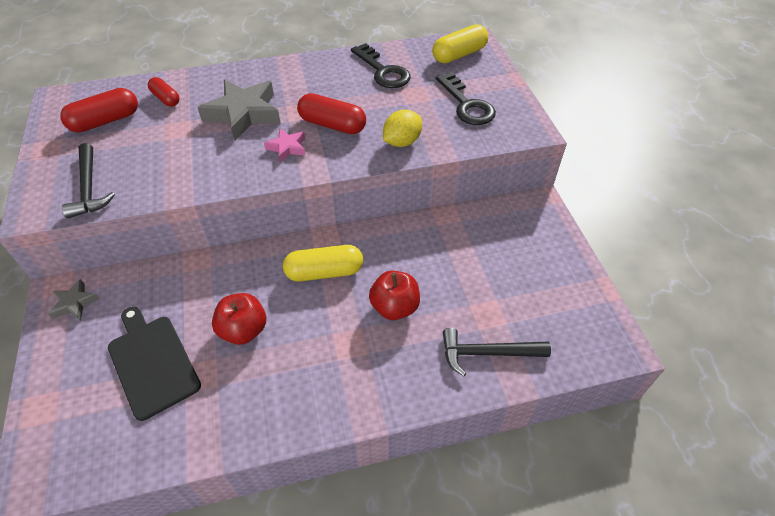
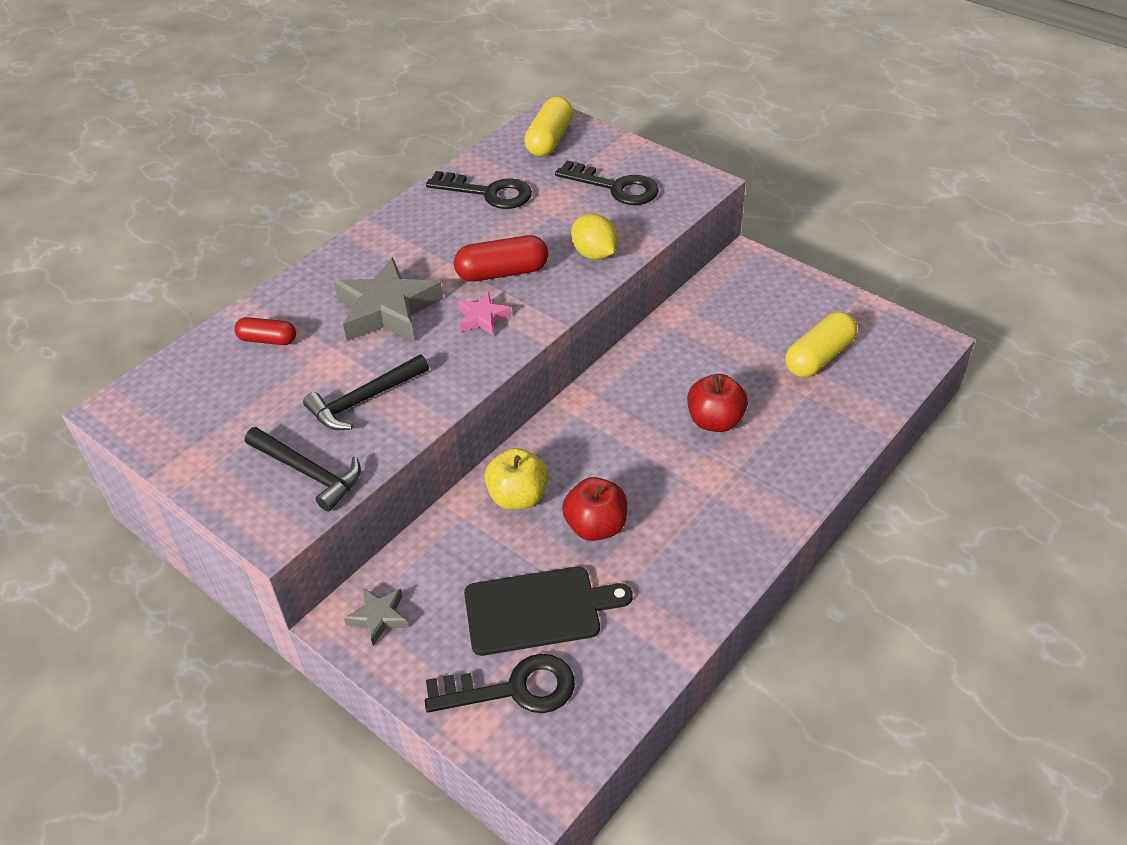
camera: 35 degrees left, 5 degrees down
red capsule [60,88,138,132] -> none
black cutting board [108,307,201,421] -> black cutting board turned 150 degrees clockwise [464,567,633,656]
yellow capsule [283,245,363,282] -> yellow capsule moved to [785,312,857,377]
yellow lemon [383,110,422,147] -> yellow lemon turned 45 degrees counterclockwise [571,214,618,260]
black hammer [443,328,551,376] -> black hammer moved to [303,354,429,430]
none -> black key [425,654,575,713]
none -> yellow apple [484,448,548,510]

